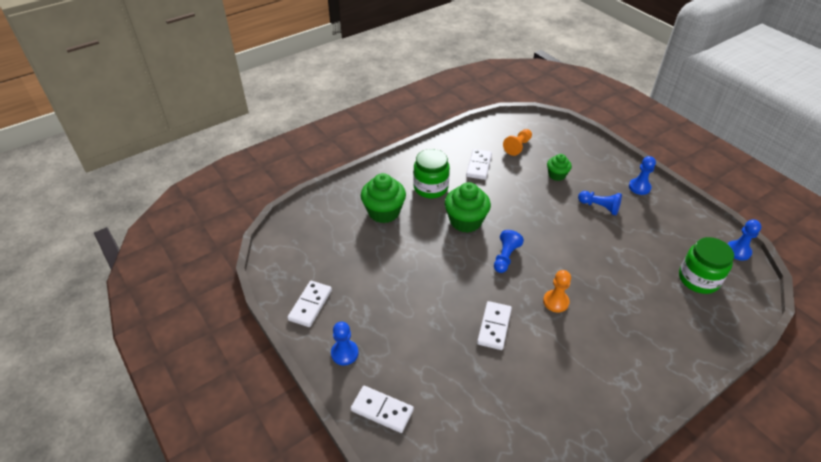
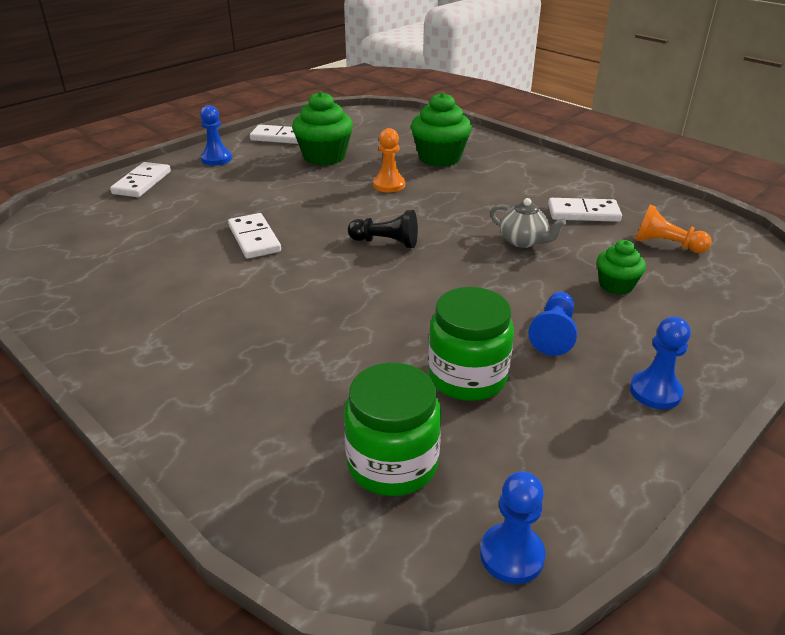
camera: 80 degrees right, 10 degrees down
green jar [413,149,450,198] -> green jar moved to [428,287,514,401]
green cupcake [445,182,491,233] -> green cupcake moved to [292,91,353,166]
white domino [477,301,512,350] -> white domino turned 60 degrees clockwise [228,213,281,259]
blue pawn [494,230,524,273] -> black pawn [348,210,418,248]
orange pawn [543,270,571,313] -> orange pawn moved to [373,128,405,192]
none -> grey teapot [490,198,566,248]

